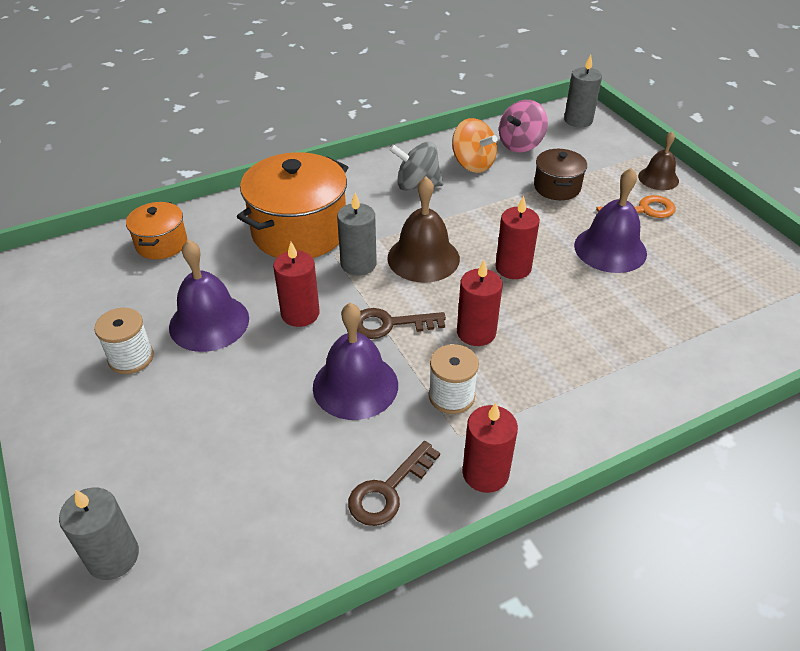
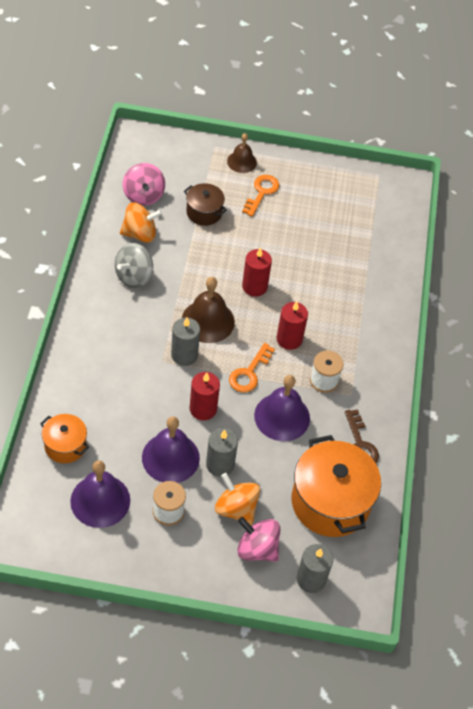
camera: 60 degrees left, 10 degrees up
orange pot [237,152,348,258] -> orange pot moved to [292,435,381,537]
brown key [357,308,446,339] -> orange key [229,343,275,393]
red candle [462,403,518,493] -> none
grey candle [564,55,602,128] -> grey candle moved to [206,428,238,477]
purple bell [574,168,647,273] -> purple bell moved to [70,460,130,528]
none -> orange spinning top [215,473,260,525]
none -> pink spinning top [237,517,280,562]

